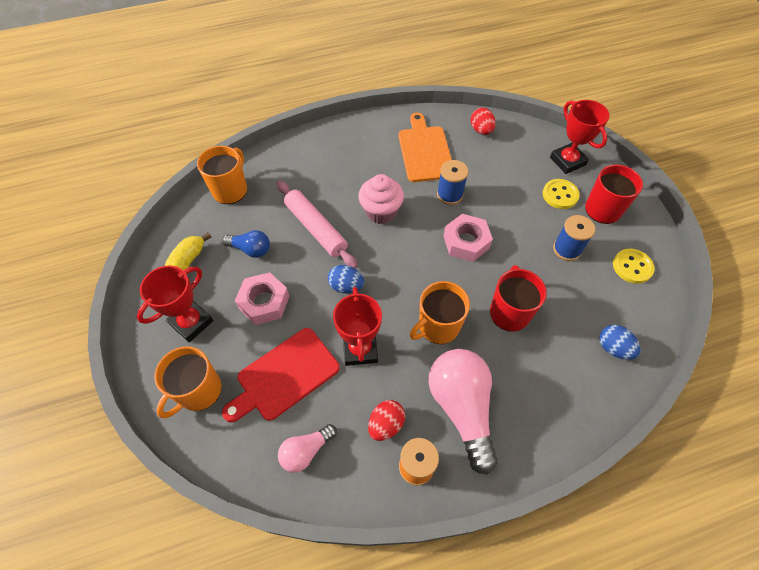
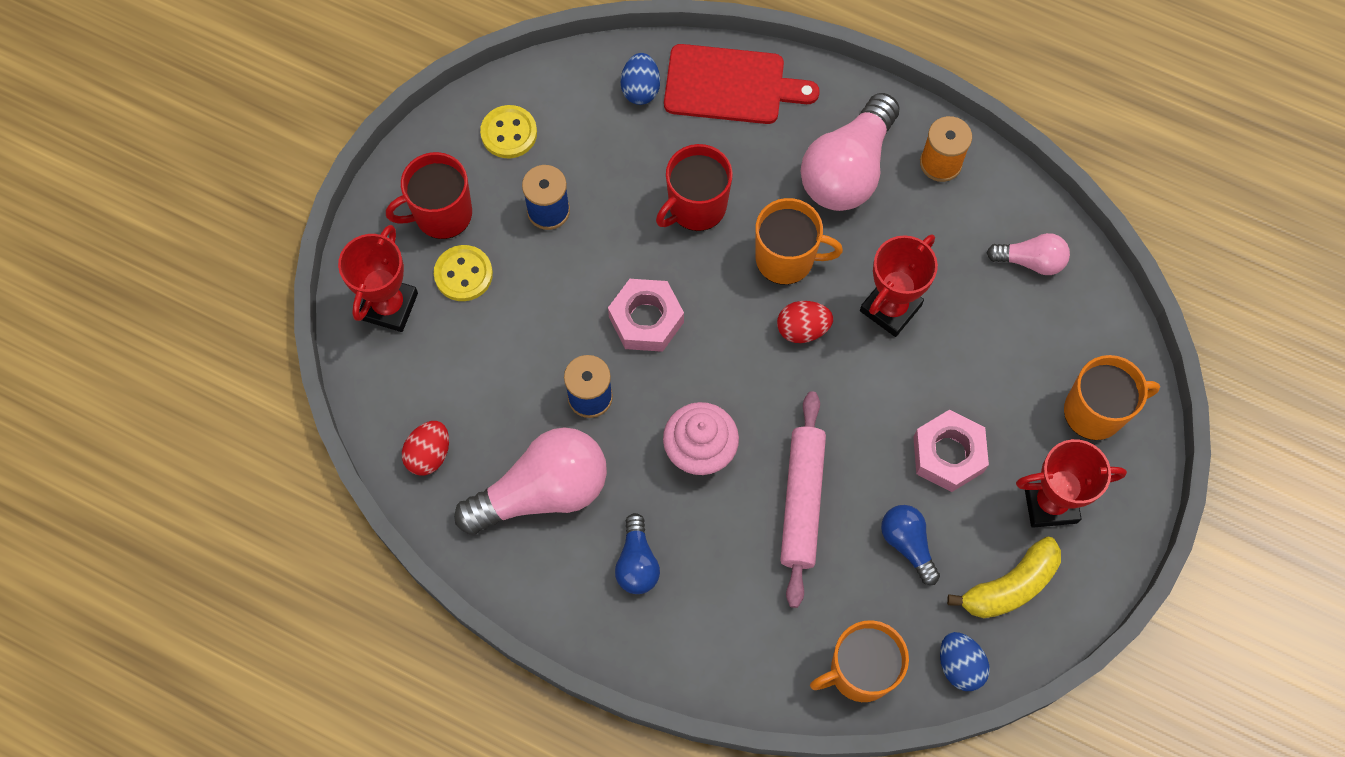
camera: 135 degrees left, 10 degrees up
red cutting board [222,328,340,422] -> red cutting board moved to [664,44,820,124]
blue egg [328,265,365,293] -> blue egg moved to [940,632,989,691]
red egg [368,400,405,441] -> red egg moved to [777,301,833,343]
orange cutting board [399,113,452,182] -> pink light bulb [454,427,607,535]
none -> blue light bulb [615,513,660,594]

